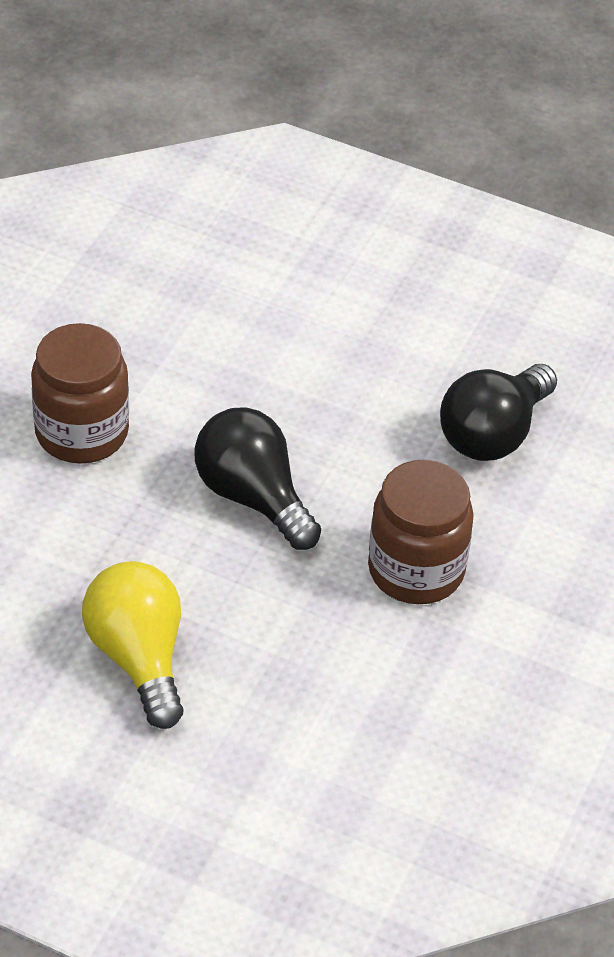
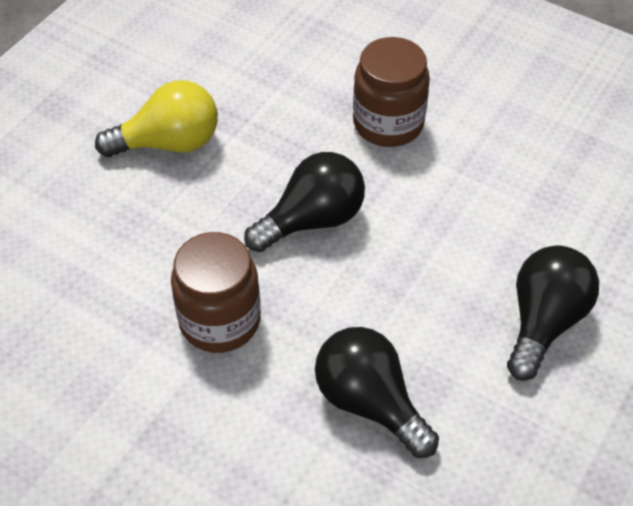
camera: 100 degrees right, 5 degrees up
none -> black light bulb [507,245,599,381]

